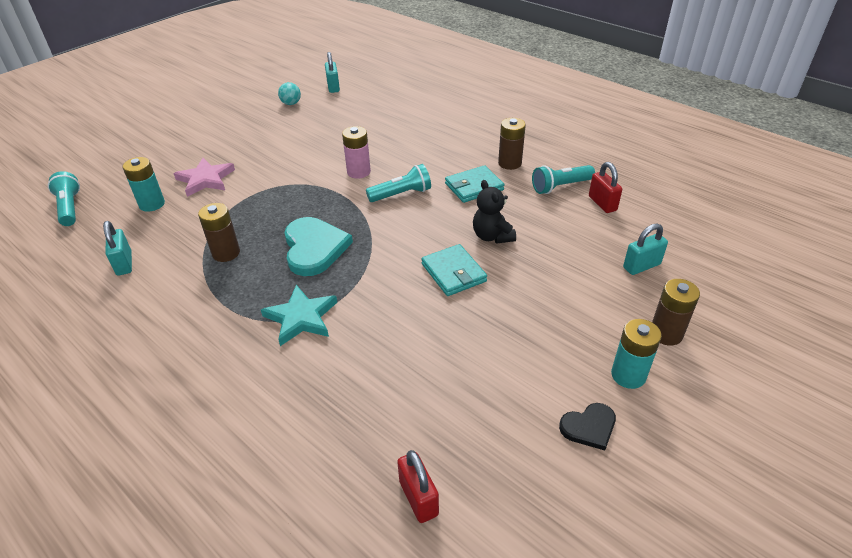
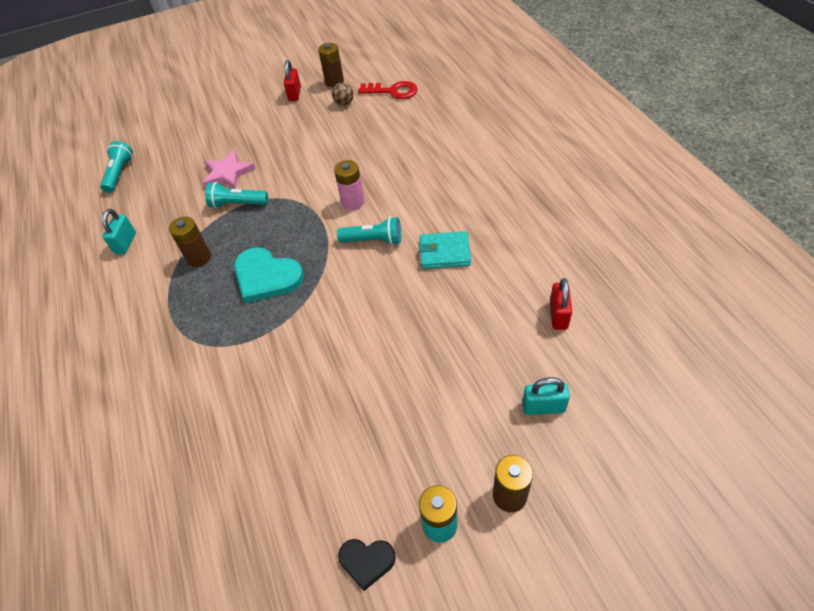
camera: 30 degrees right, 10 degrees up
turquoise battery [122,157,165,212] -> none
turquoise star [261,285,337,346] -> none
turquoise ball [278,82,301,105] -> brown ball [332,82,354,105]
turquoise heart [284,217,353,276] -> turquoise heart turned 105 degrees clockwise [234,247,304,303]
turquoise padlock [325,52,340,93] -> red key [358,81,418,99]
red padlock [397,450,439,523] -> red padlock moved to [284,60,301,101]
turquoise wallet [421,244,487,296] -> none
black teddy bear [473,180,516,244] -> none
brown battery [498,118,526,170] -> brown battery moved to [318,43,344,87]
turquoise flashlight [532,165,595,194] -> turquoise flashlight moved to [205,182,268,208]

